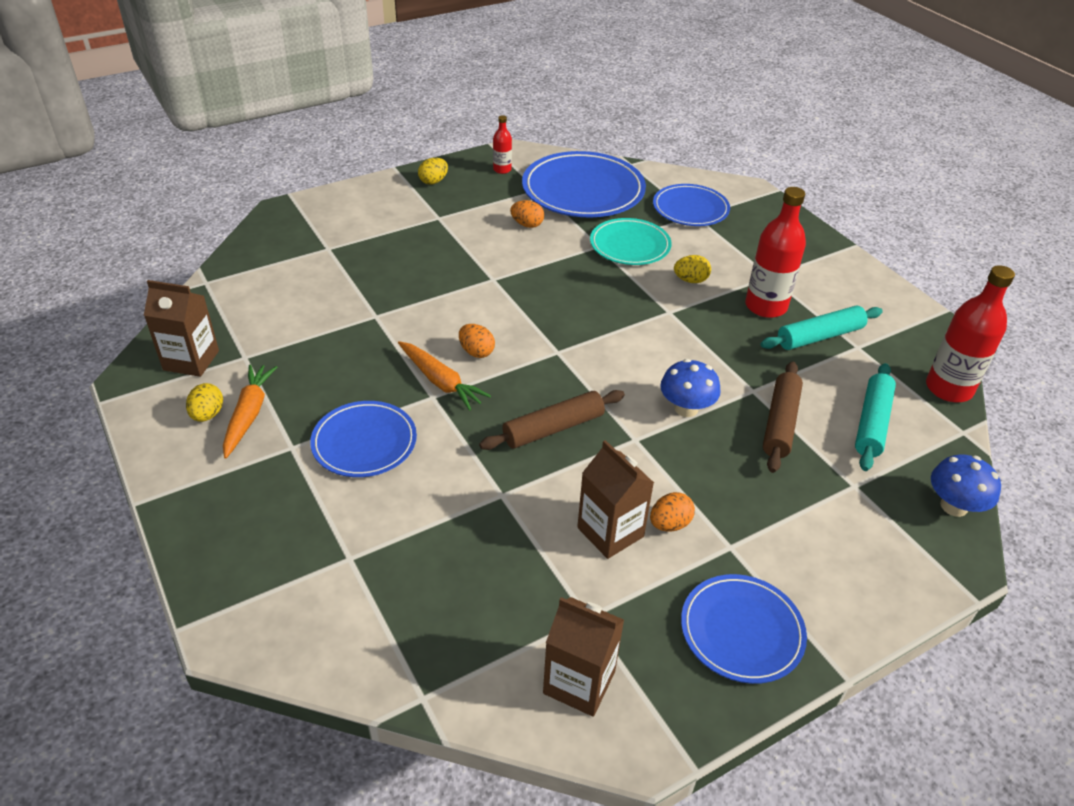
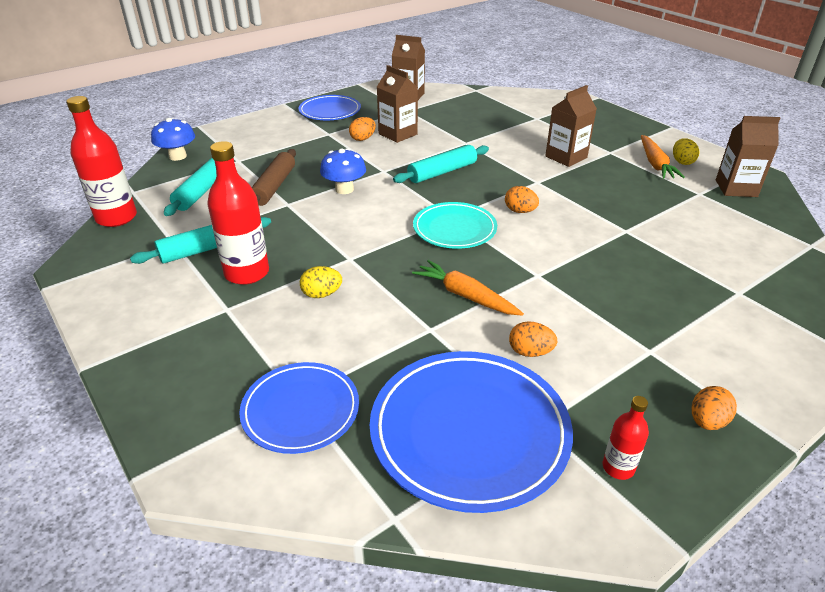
camera: 175 degrees right, 5 degrees down
blue plate [310,401,417,477] -> brown carton [545,85,597,167]
orange carrot [398,341,491,411] -> orange carrot moved to [412,260,524,316]
yellow egg [418,158,448,185] -> orange egg [692,386,737,430]
brown rolling pin [479,390,625,450] -> turquoise rolling pin [393,145,489,183]
turquoise plate [590,218,671,265] -> turquoise plate moved to [413,202,497,249]

